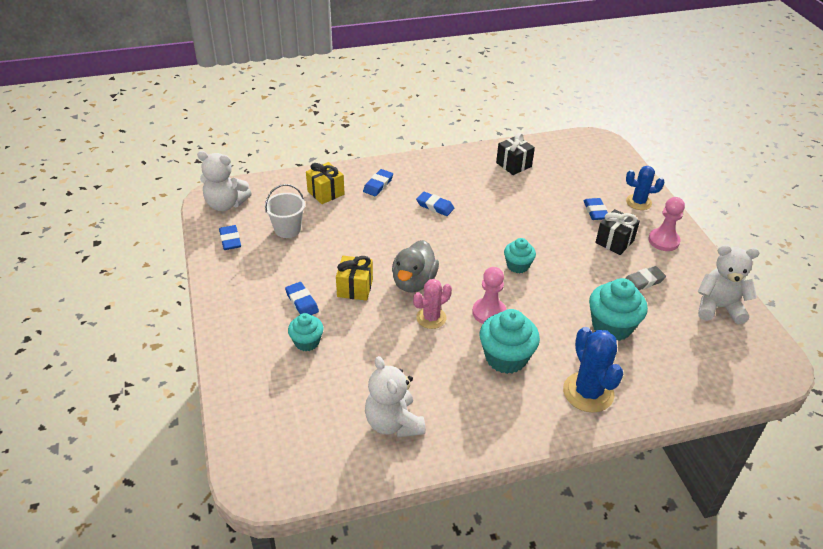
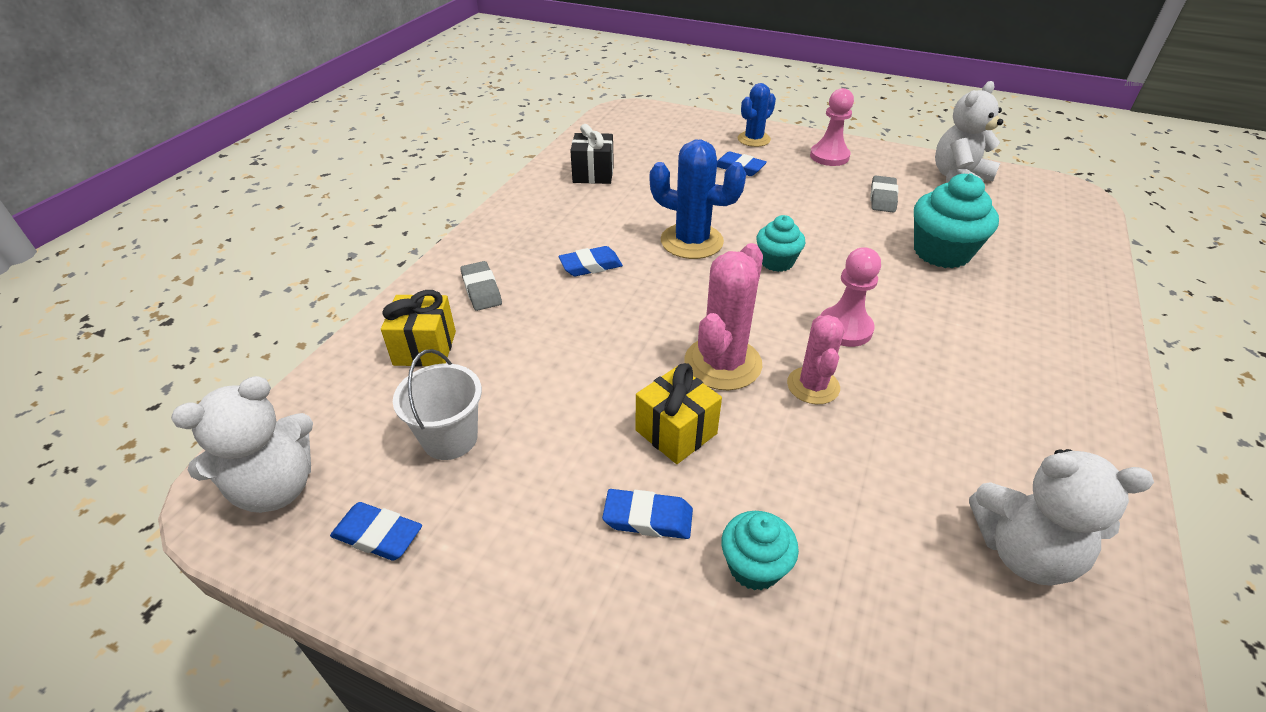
camera: 50 degrees left, 0 degrees up
blue eraser [363,169,393,196] -> grey eraser [460,261,502,311]
grey duck [392,240,439,293] -> pink cactus [684,243,763,390]
turquoise cupcake [480,309,540,374] -> none
blue cactus [563,327,623,413] -> blue cactus moved to [650,140,746,259]
black gift [595,209,640,255] -> none

